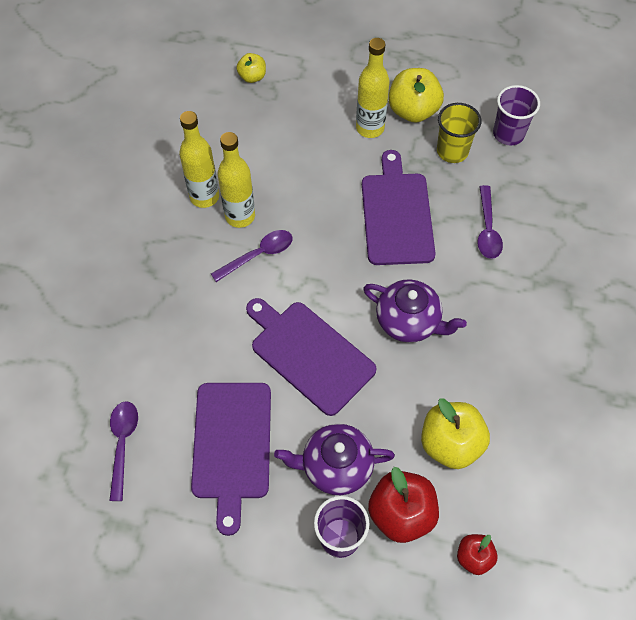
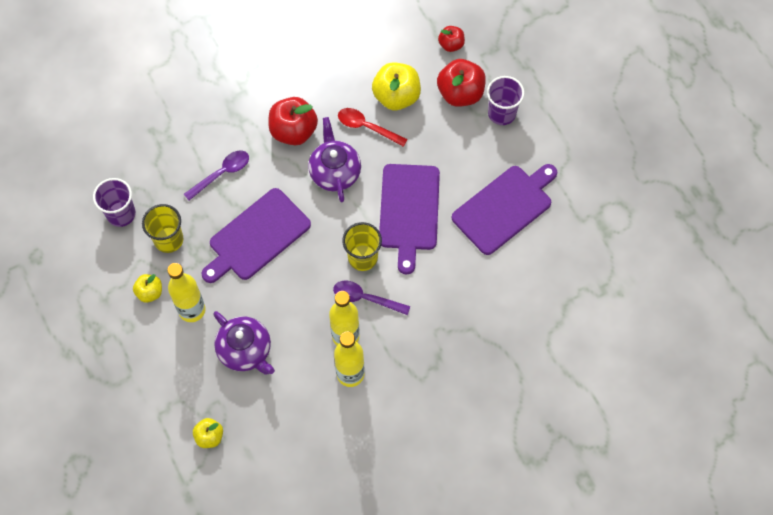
camera: 130 degrees left, 5 degrees up
purple spoon [109,401,138,501] -> none
purple teapot [274,424,395,495] -> purple teapot moved to [213,311,275,374]
yellow apple [388,68,444,123] -> yellow apple [133,274,162,303], size x0.56
none -> red apple [269,97,318,145]
none -> red spoon [338,108,408,147]
none -> yellow cup [342,222,382,271]

